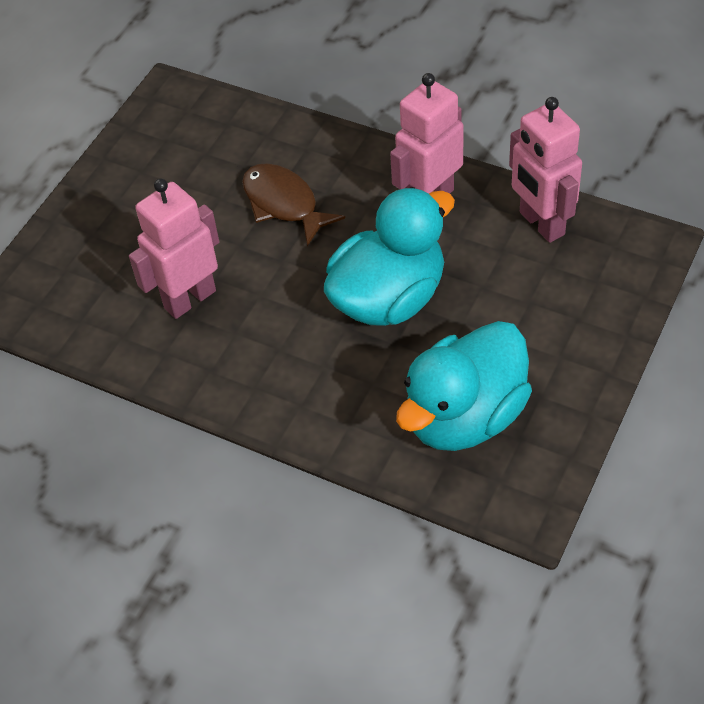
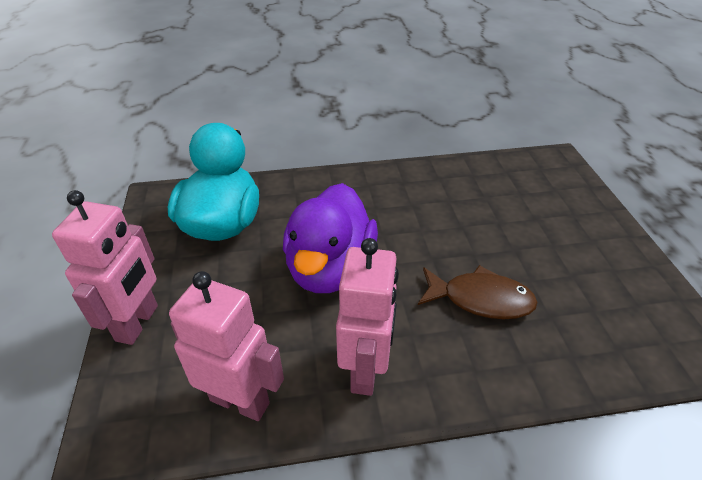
camera: 140 degrees right, 10 degrees down
pink robot [129,179,219,319] -> pink robot moved to [52,190,158,345]
turquoise duck [324,187,455,326] -> purple duck [283,183,378,293]

